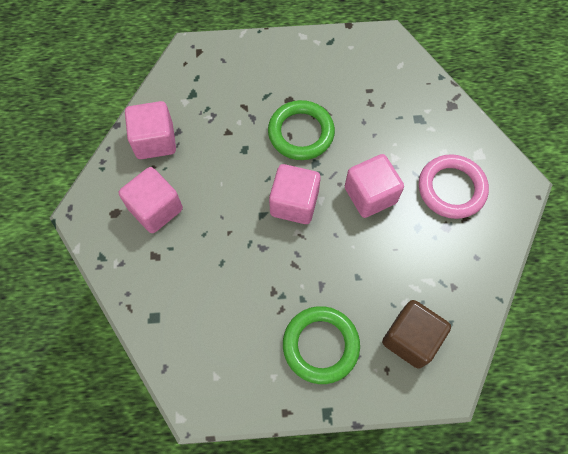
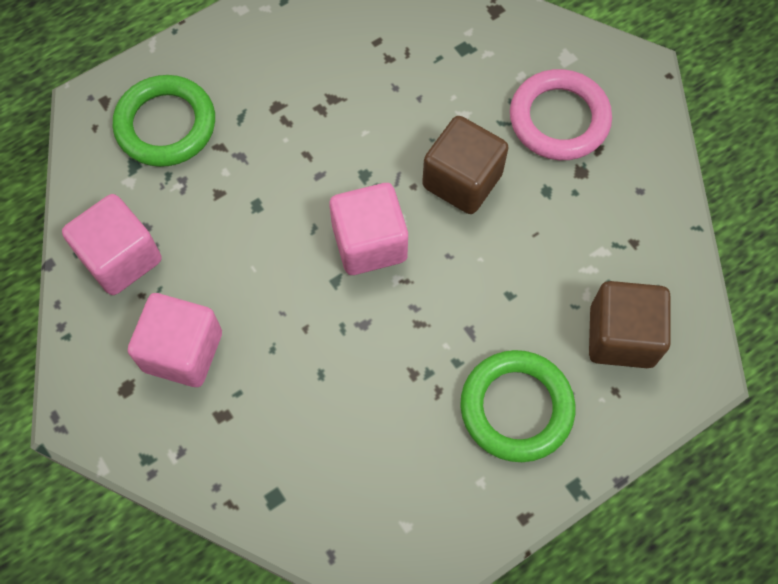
camera: 30 degrees left, 0 degrees up
green ring [268,100,335,160] -> green ring moved to [113,75,215,167]
pink cube [345,154,404,218] -> brown cube [422,116,509,214]

